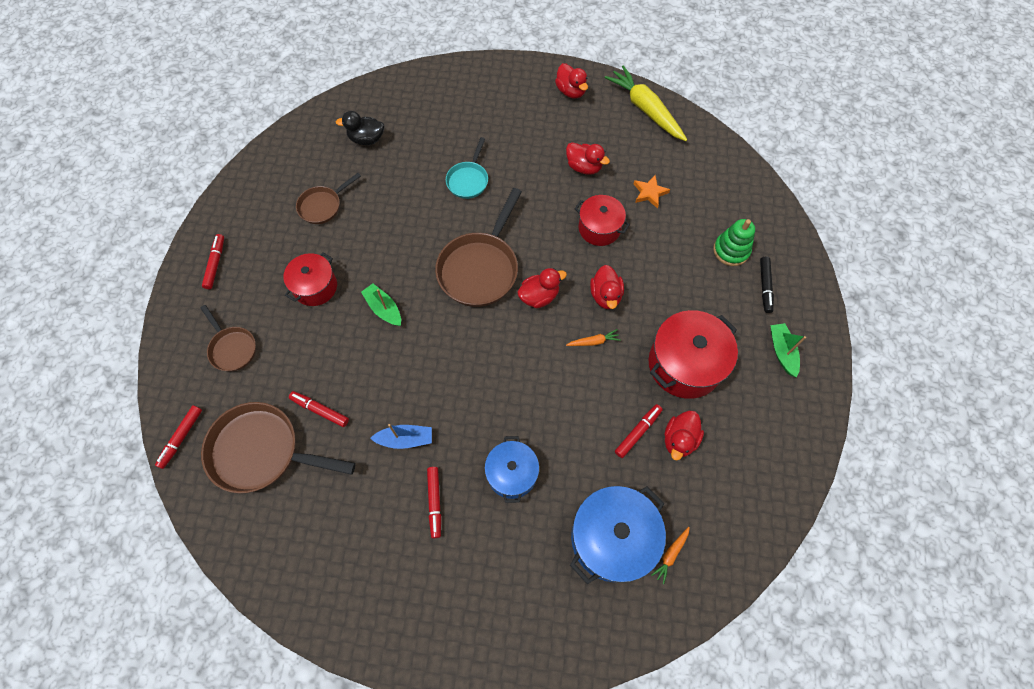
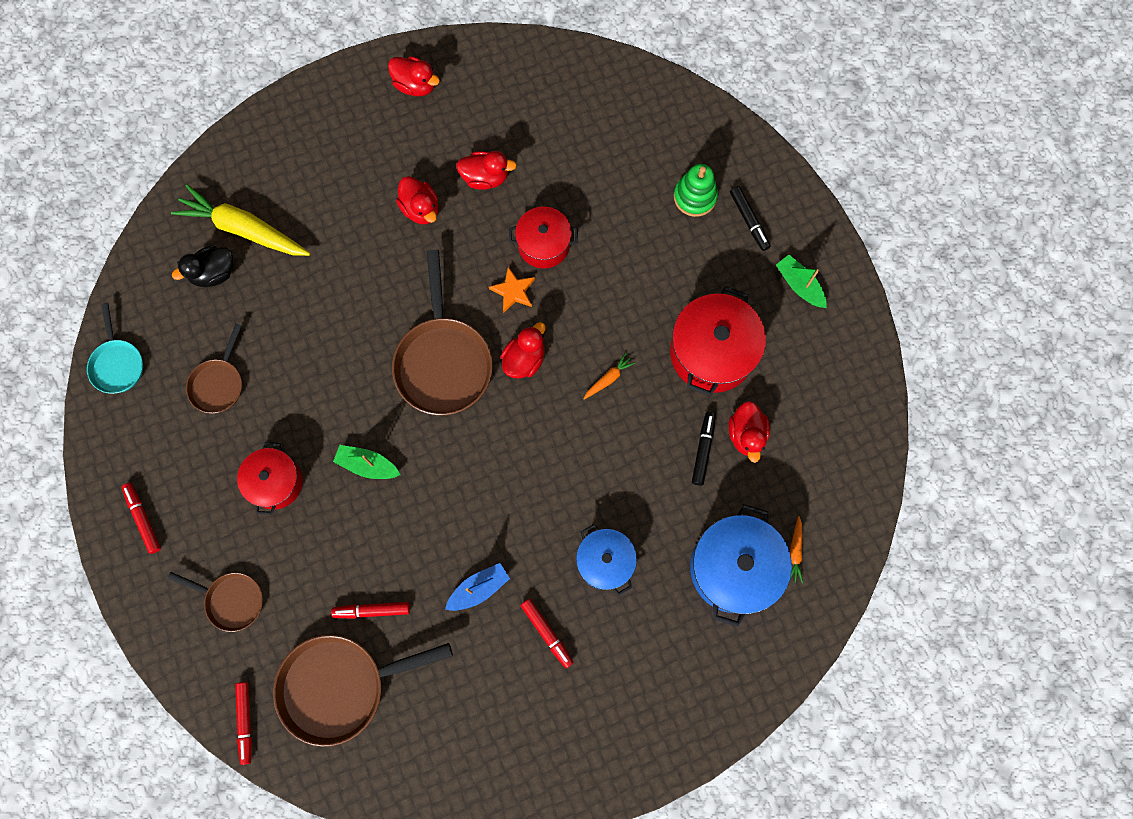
camera: 30 degrees left, 10 degrees up
turquoise pan [446,137,488,199] -> turquoise pan moved to [87,303,143,394]
red duck [590,265,624,309] -> red duck moved to [396,176,439,224]
yellow carrot [604,65,687,141] -> yellow carrot moved to [171,185,311,256]
red marker [615,404,663,458] -> black marker [692,412,716,486]
orange star [633,175,670,209] -> orange star moved to [489,267,535,313]

